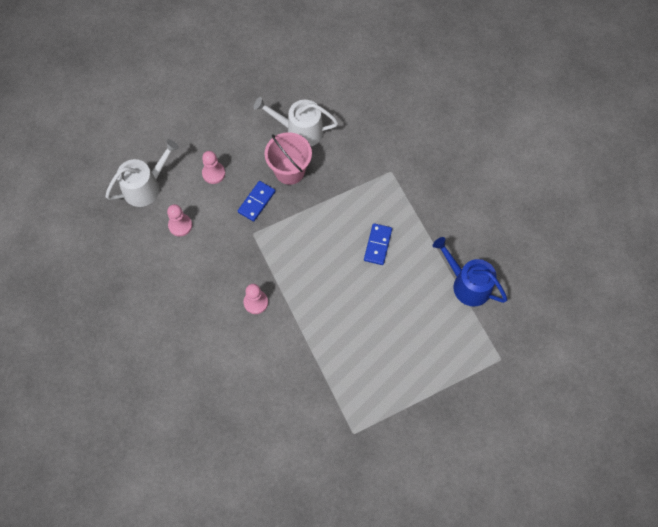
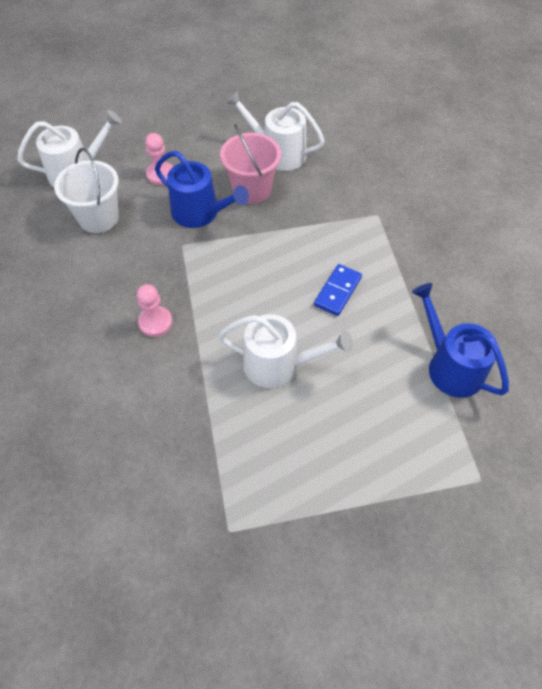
camera: 15 degrees right, 10 degrees down
pink pawn [167,204,192,237] -> white bucket [54,148,119,233]
blue domino [238,181,275,222] -> blue watering can [155,151,249,228]
none -> white watering can [218,314,353,388]

